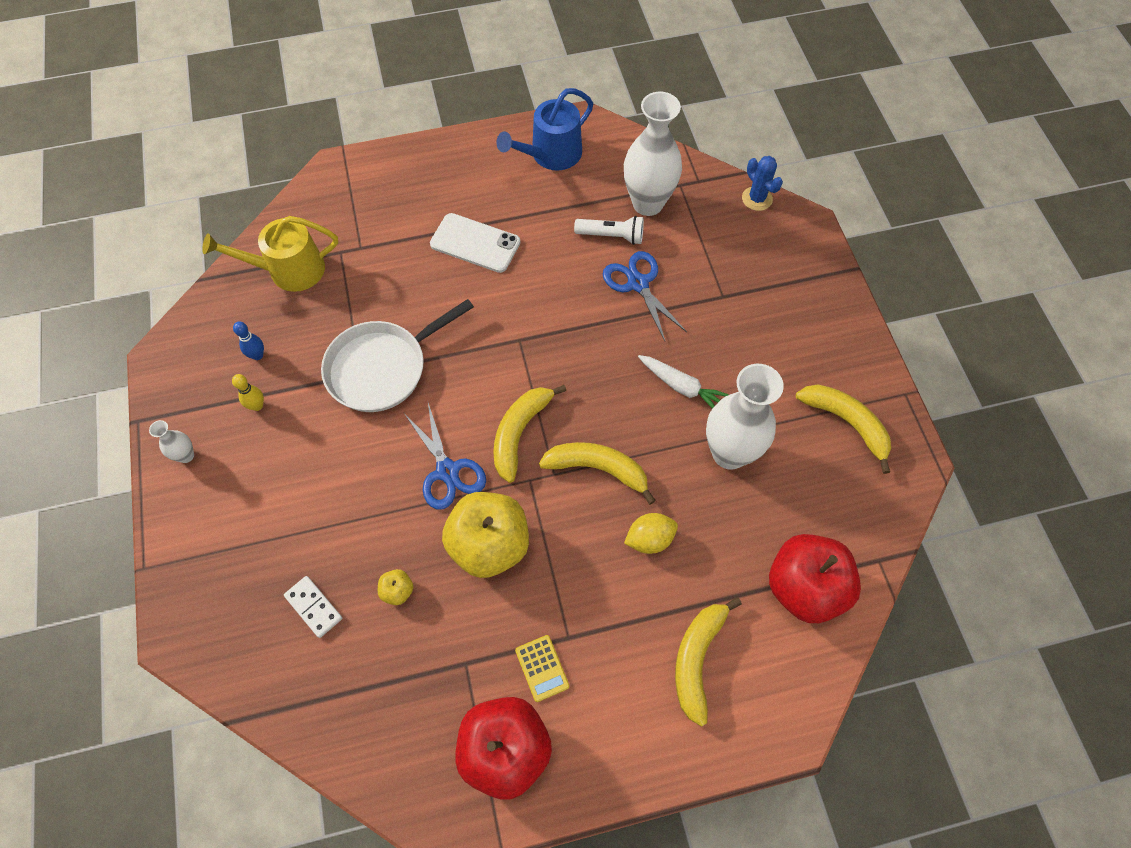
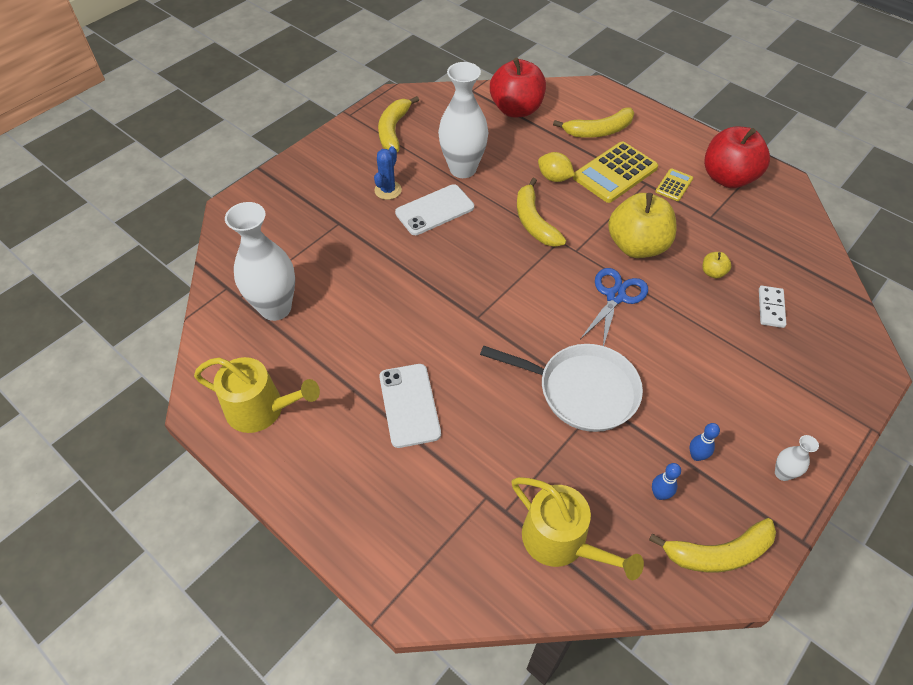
camera: 125 degrees left, 10 degrees down
yellow bowling pin [232,374,264,411] -> blue bowling pin [689,423,720,461]
yellow banana [493,385,566,483] -> yellow banana moved to [649,518,776,572]
blue watering can [496,88,593,170] -> yellow watering can [194,357,320,433]
white flashlight [574,216,644,245] -> none
blue scissors [603,251,687,341] -> none
white carrot [638,355,729,409] -> white phone [395,184,474,235]
blue cactus [742,156,783,211] -> blue cactus moved to [374,146,402,200]
none -> yellow calculator [573,141,658,203]

